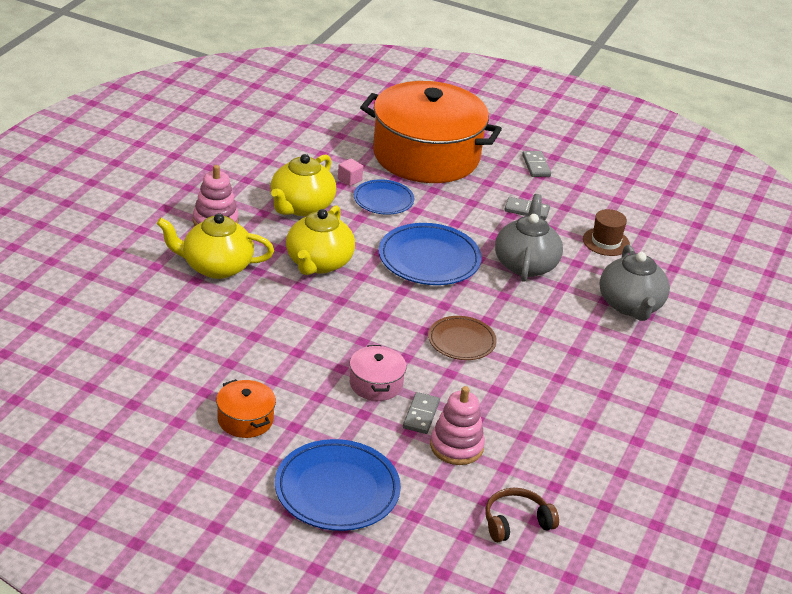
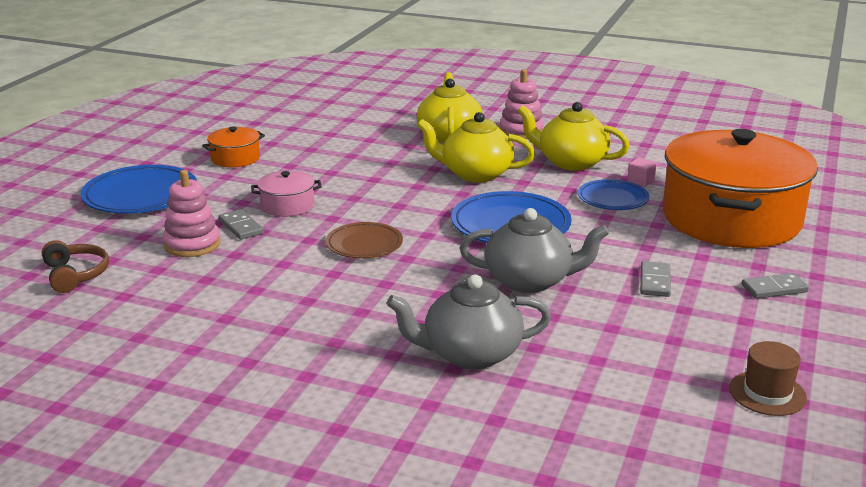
camera: 90 degrees right, 10 degrees down
grey domino [403,392,440,434] -> grey domino turned 45 degrees clockwise [218,209,264,240]
brown hat [583,209,630,256] -> brown hat moved to [729,341,807,416]

